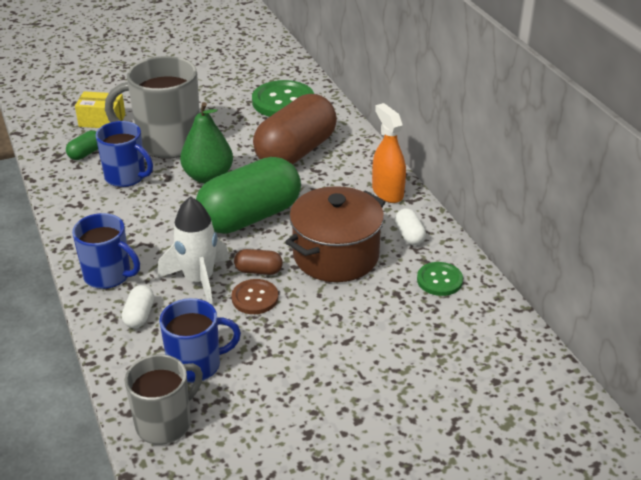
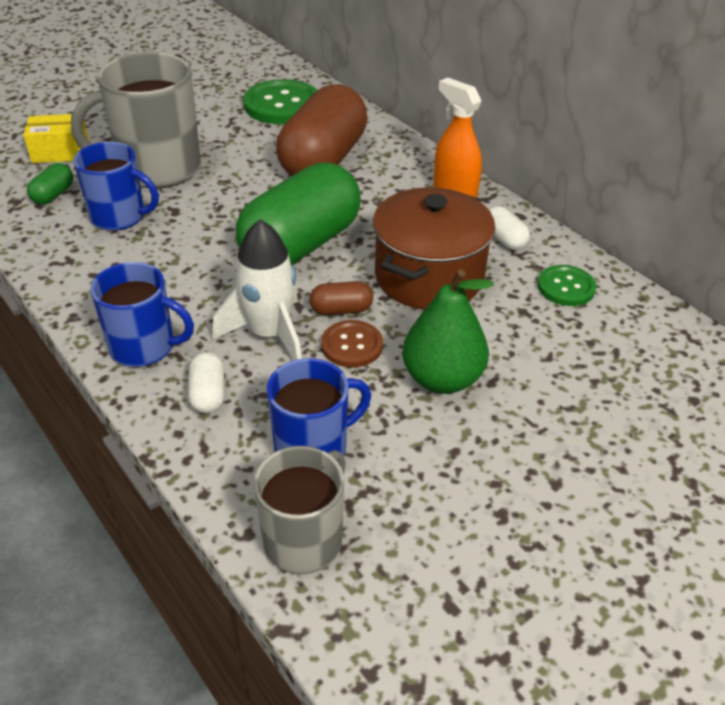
camera: 15 degrees left, 5 degrees up
green pear [180,102,233,184] -> green pear moved to [402,269,494,394]

